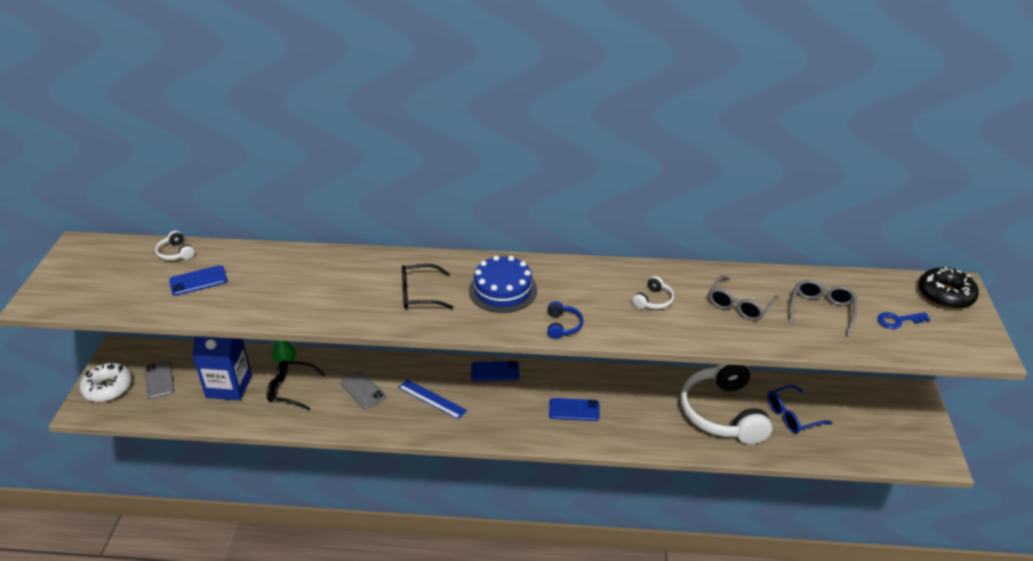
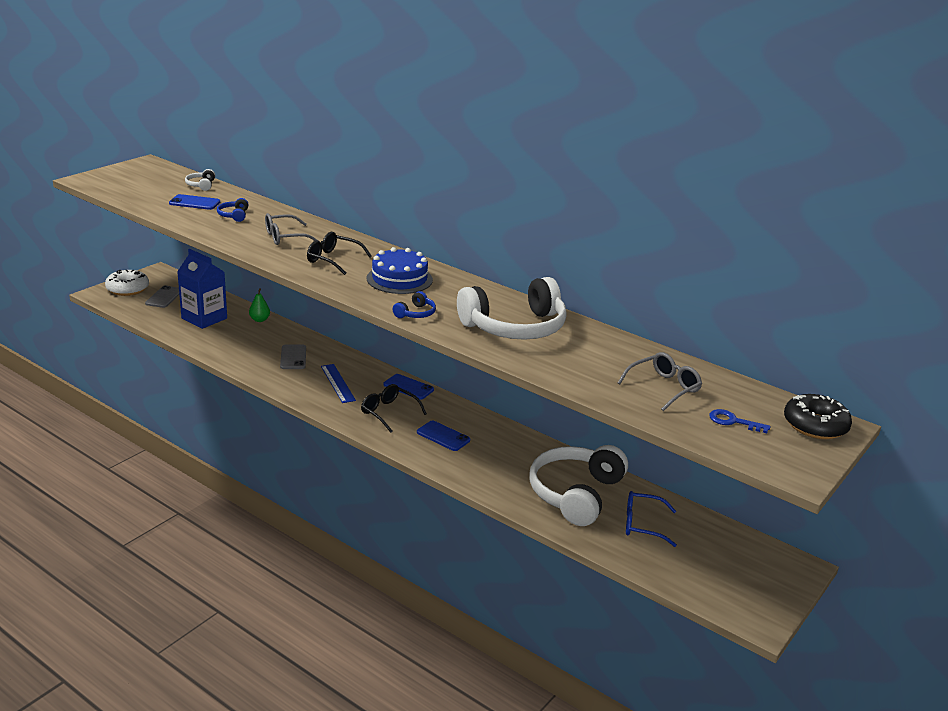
camera: 30 degrees right, 10 degrees down
black glasses [267,360,325,410] -> black glasses moved to [361,384,427,433]
white headphones [632,276,674,309] -> white headphones [457,277,567,340], size x2.50
grey glasses [709,275,779,321] -> grey glasses moved to [265,213,319,245]
none -> blue headphones [217,198,249,222]

